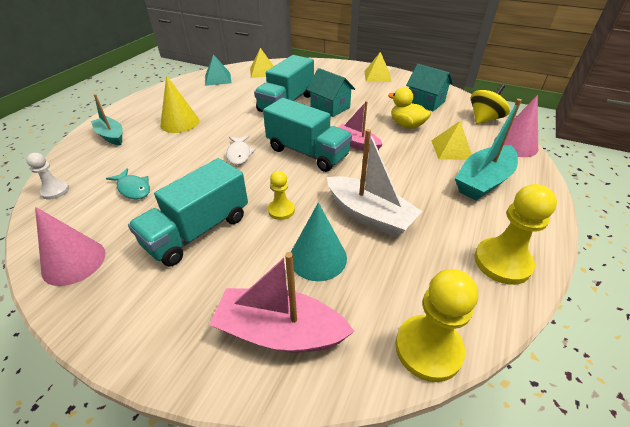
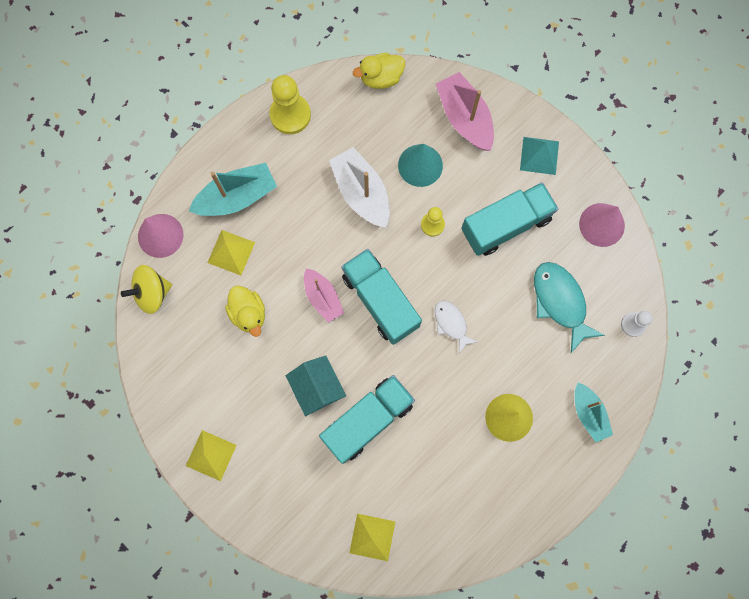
camera: 160 degrees left, 35 degrees up
turquoise fish [106,168,150,199] -> turquoise fish [534,262,605,353], size x1.68
turquoise pyramid [205,54,231,86] -> turquoise pyramid moved to [520,137,559,175]
pink boat [209,252,355,352] -> pink boat turned 150 degrees counterclockwise [436,72,494,151]
white fish [226,136,256,165] -> white fish turned 45 degrees counterclockwise [435,301,477,353]
yellow pawn [396,269,478,382] -> yellow duck [353,53,405,89]
turquoise house [406,64,453,111] -> none

